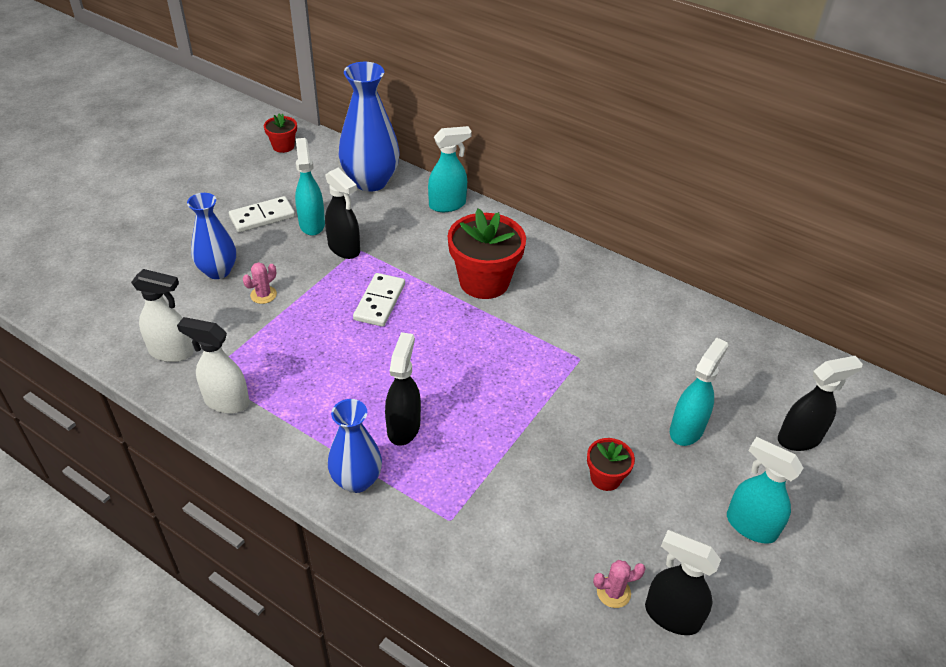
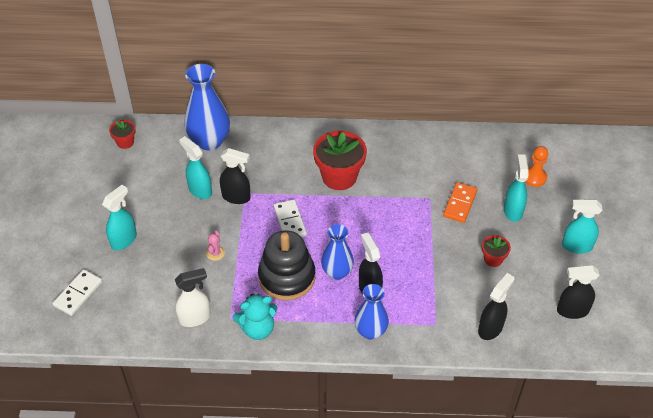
camera: 30 degrees left, 5 degrees up
white spray bottle [177,317,249,414] -> turquoise teddy bear [233,293,278,340]
blue vase [187,193,236,279] -> blue vase moved to [321,224,354,280]
white domino [229,196,295,233] -> white domino moved to [52,269,102,316]
turquoise spray bottle [428,126,472,212] -> turquoise spray bottle moved to [102,185,137,250]
pink cactus [593,560,646,608] -> none
black spray bottle [778,356,863,451] -> black spray bottle moved to [478,273,514,340]
none -> black stacking toy [258,230,316,301]
none -> orange domino [443,182,477,223]
none -> orange pawn [525,146,548,187]

